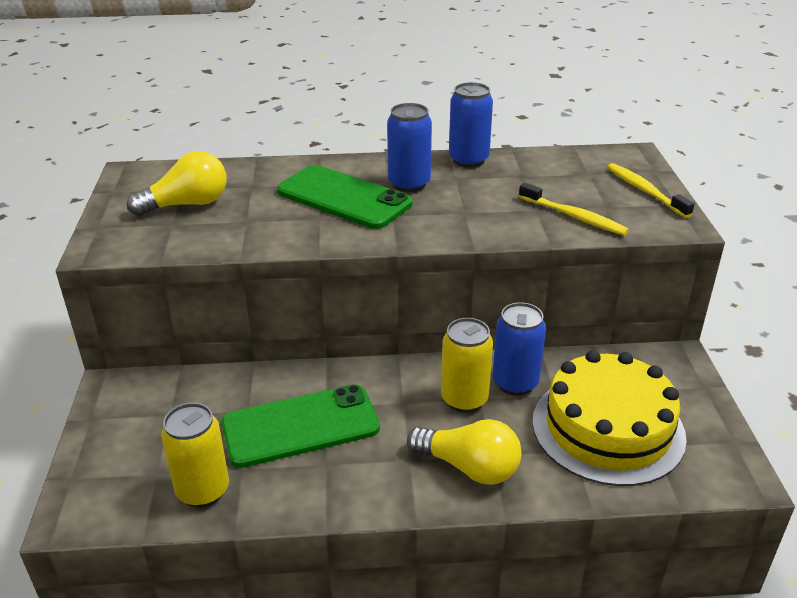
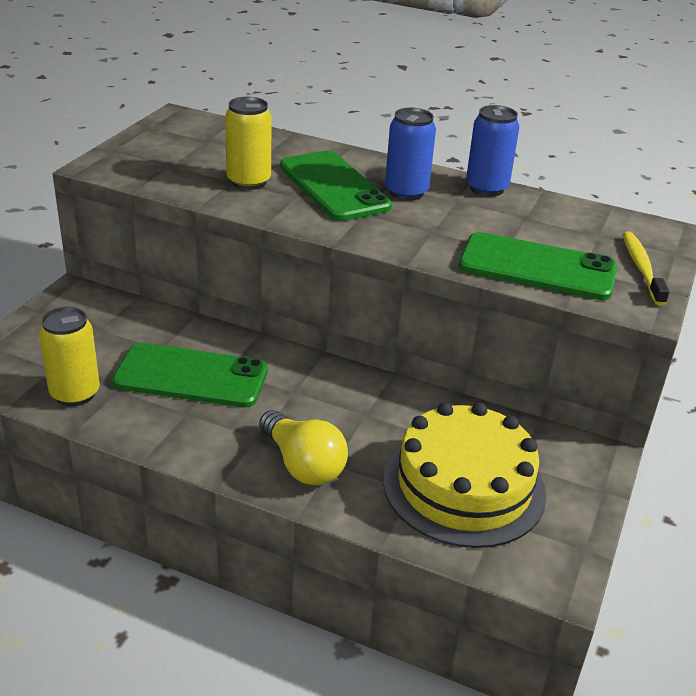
camera: 25 degrees right, 0 degrees up
yellow light bulb [127,151,227,216] -> none
yellow can [441,318,493,413] -> yellow can moved to [225,97,272,190]
blue can [493,302,546,396] -> none
yellow toothbrush [519,183,629,235] -> green phone [459,232,617,300]

